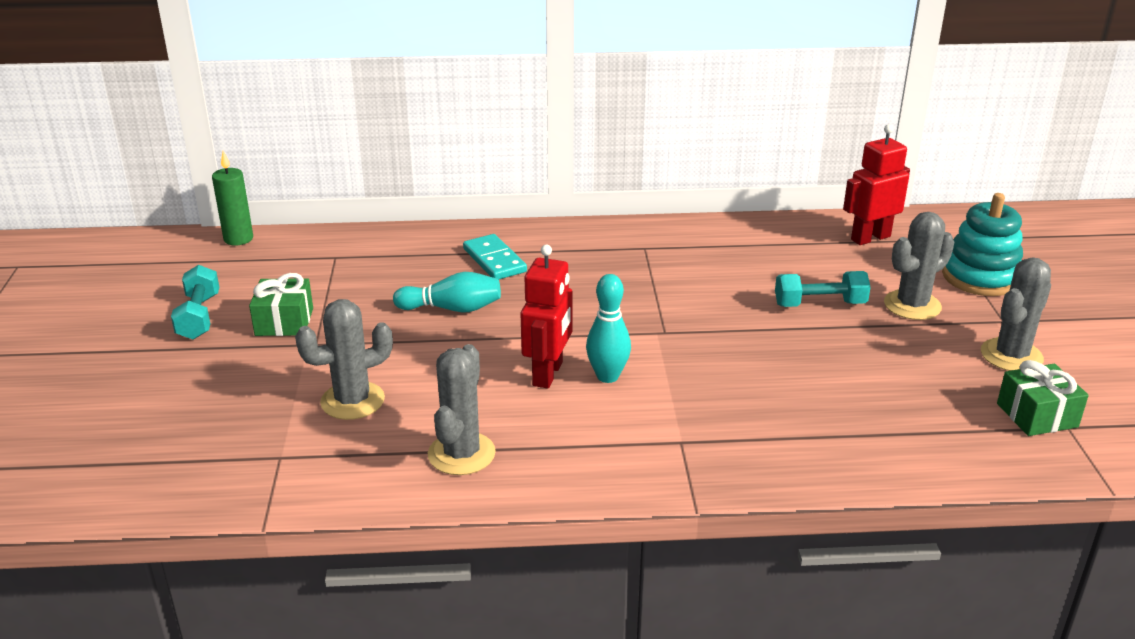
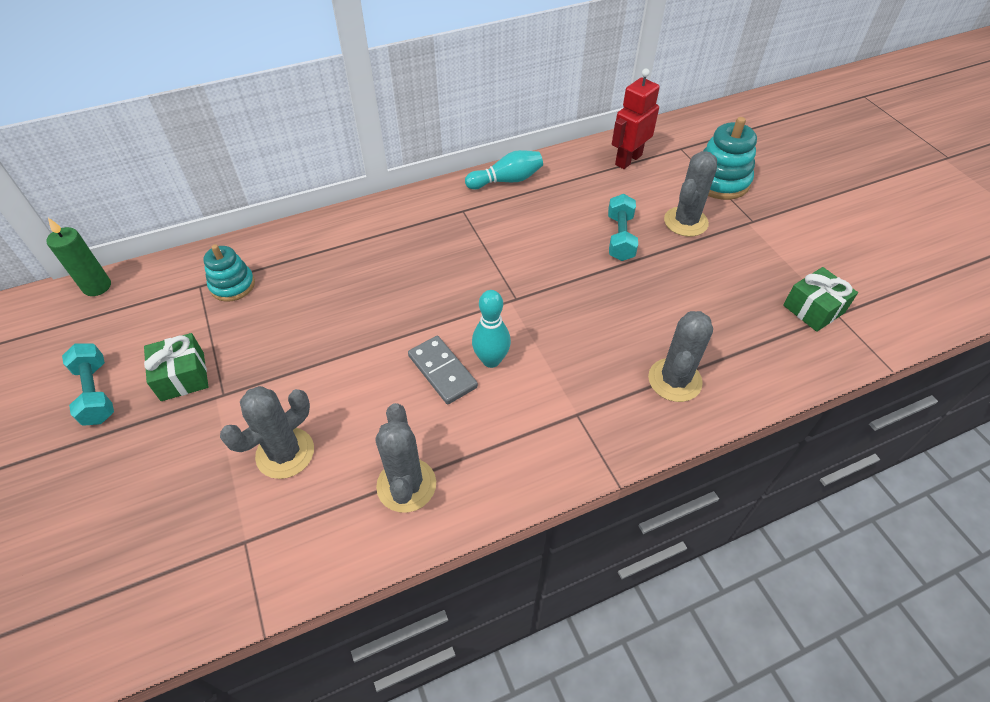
camera: 20 degrees left, 20 degrees up
turquoise bowling pin [393,272,501,312] -> turquoise bowling pin moved to [465,150,543,189]
turquoise domino [463,234,527,279] -> none
red robot [521,245,573,389] -> grey domino [408,336,478,404]
turquoise dumbbell [775,271,871,307] -> turquoise dumbbell turned 60 degrees counterclockwise [608,194,638,261]
grey cactus [981,257,1051,371] -> grey cactus moved to [648,311,713,402]
none -> turquoise stacking toy [203,244,255,302]

